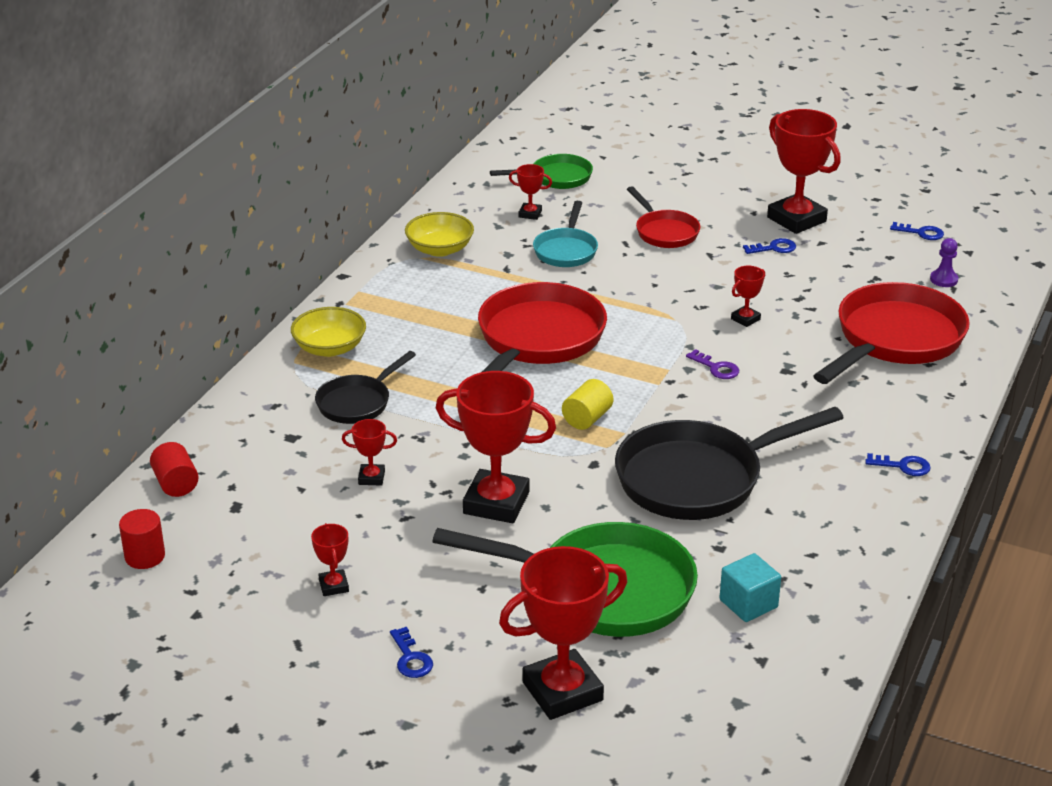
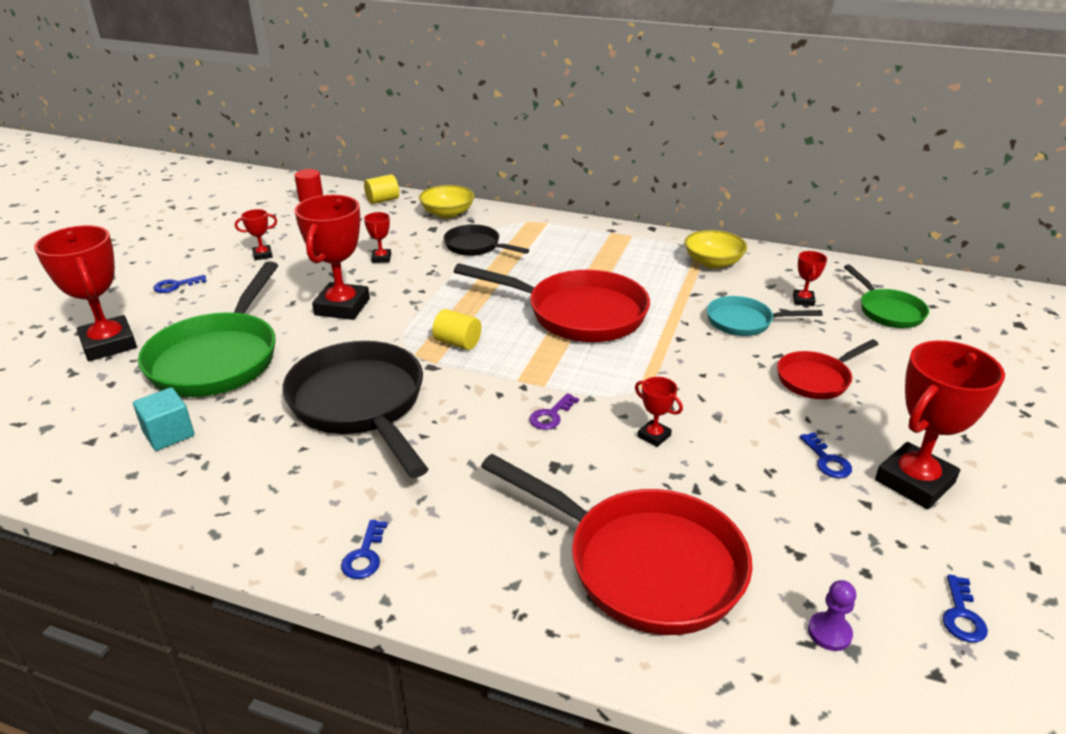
camera: 85 degrees right, 0 degrees up
red cylinder [150,442,199,497] -> yellow cylinder [364,174,399,204]
yellow bowl [291,307,366,357] -> yellow bowl moved to [419,185,475,218]

